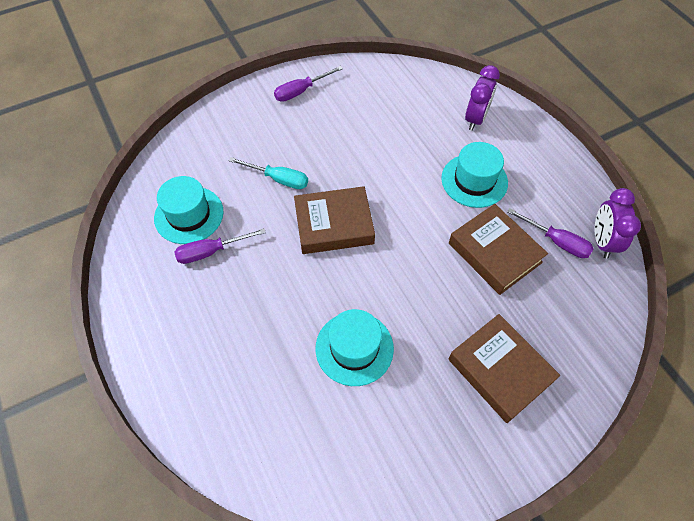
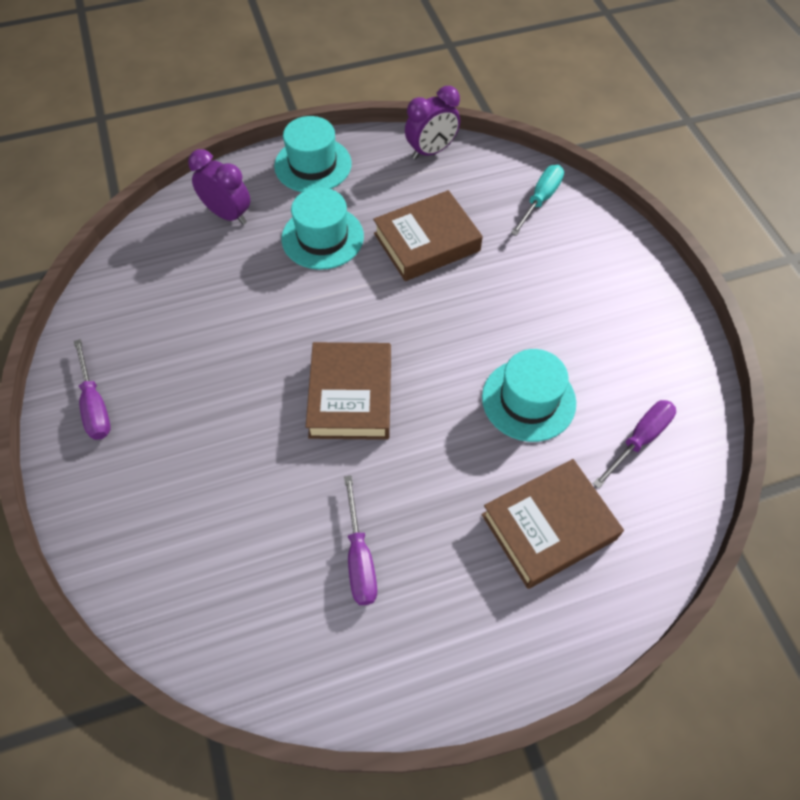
camera: 80 degrees left, 0 degrees up
turquoise hat [154,176,224,244] -> turquoise hat moved to [274,116,352,192]
turquoise screwdriver [229,157,308,189] -> turquoise screwdriver moved to [511,165,564,236]
brown book [448,314,560,423] -> brown book moved to [482,459,624,589]
purple screwdriver [507,208,594,258] -> purple screwdriver moved to [593,400,676,489]
purple clock [595,188,641,259] -> purple clock turned 45 degrees counterclockwise [405,86,460,160]

